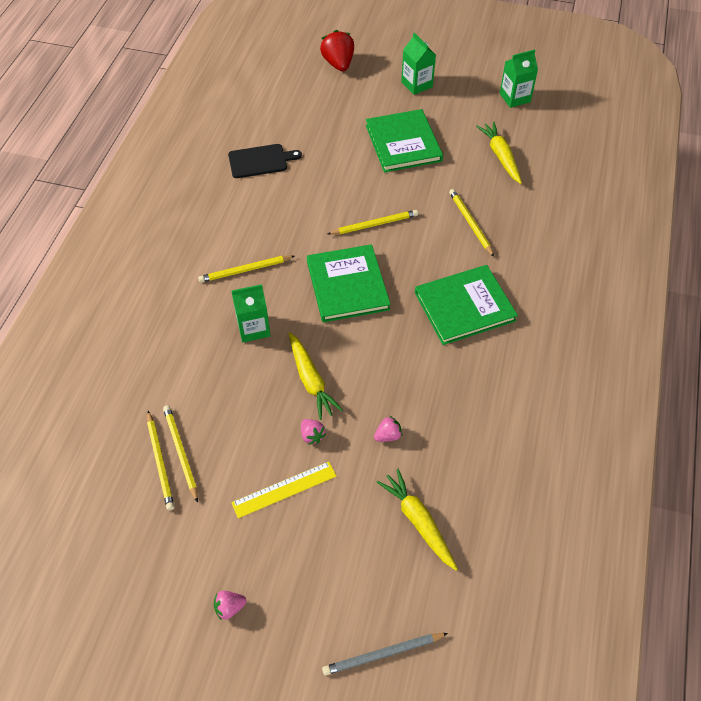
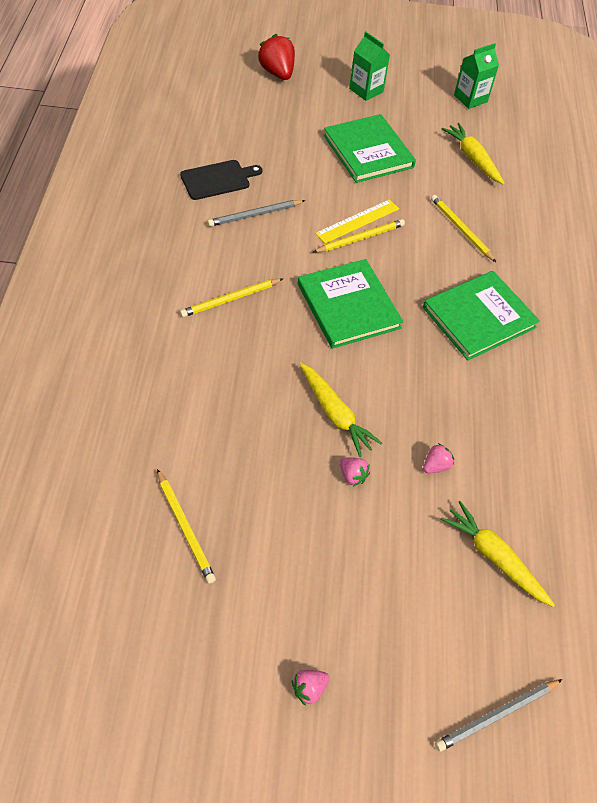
camera: 15 degrees left, 0 degrees up
yellow pencil [163,405,198,503] -> none
green carton [231,284,271,342] -> none
yellow ruler [231,462,337,518] -> yellow ruler moved to [315,199,399,243]
none -> grey pencil [207,200,306,227]

